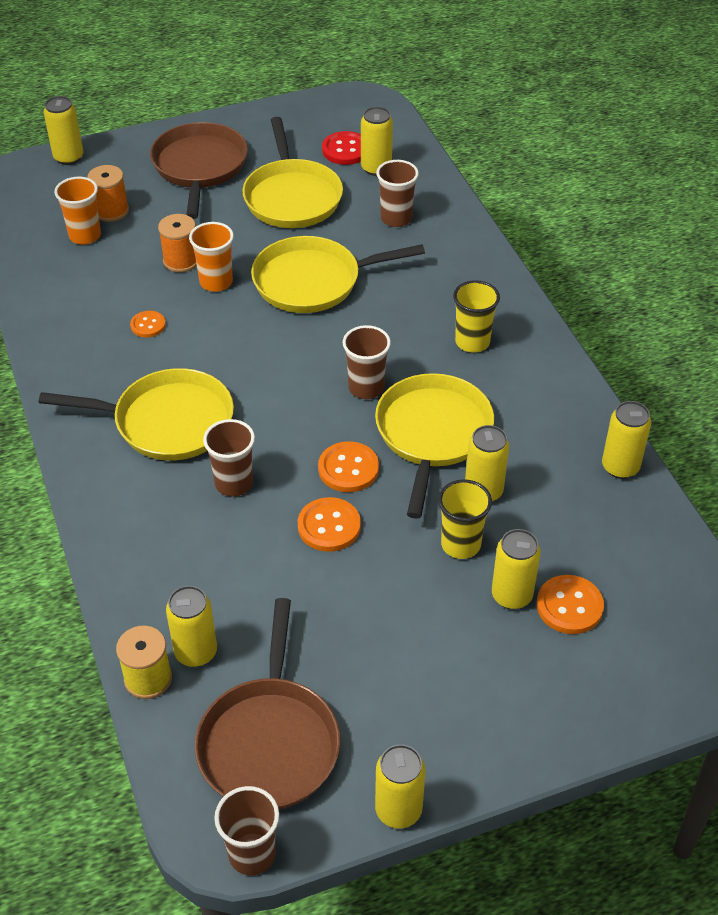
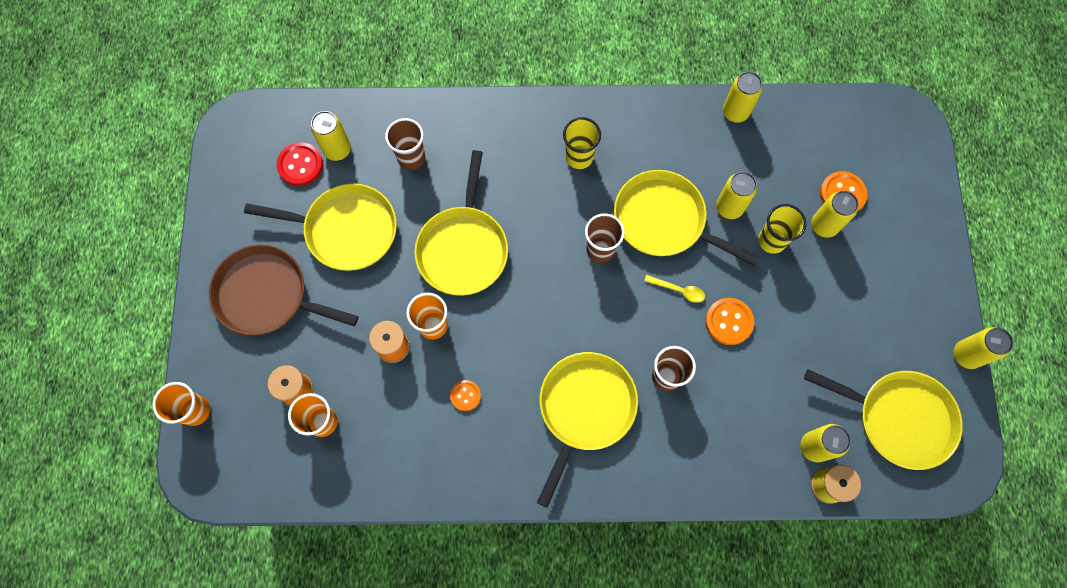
camera: 70 degrees left, 25 degrees up
yellow can [44,96,83,165] -> orange cup [153,382,210,426]
brown pan [195,598,340,810] -> yellow pan [804,369,963,470]
brown cup [214,786,279,875] -> none
orange button [318,441,379,492] -> yellow spoon [644,275,705,303]

